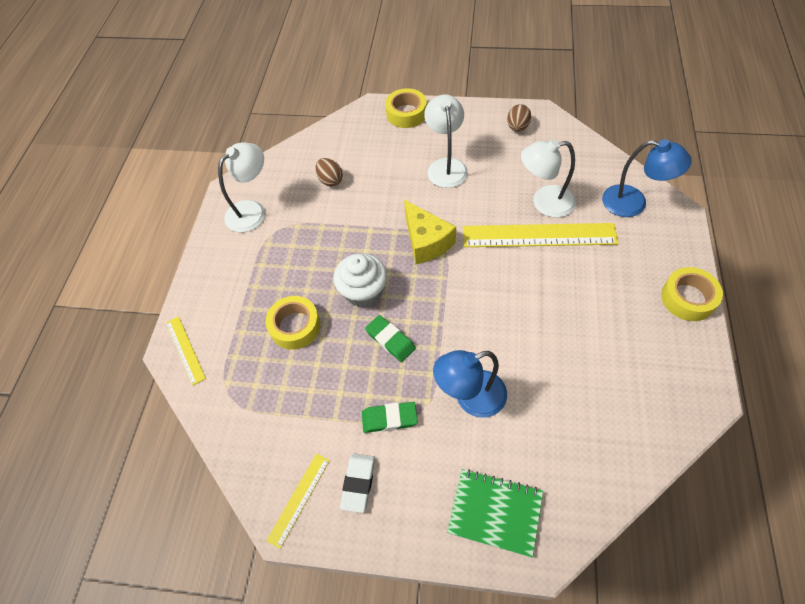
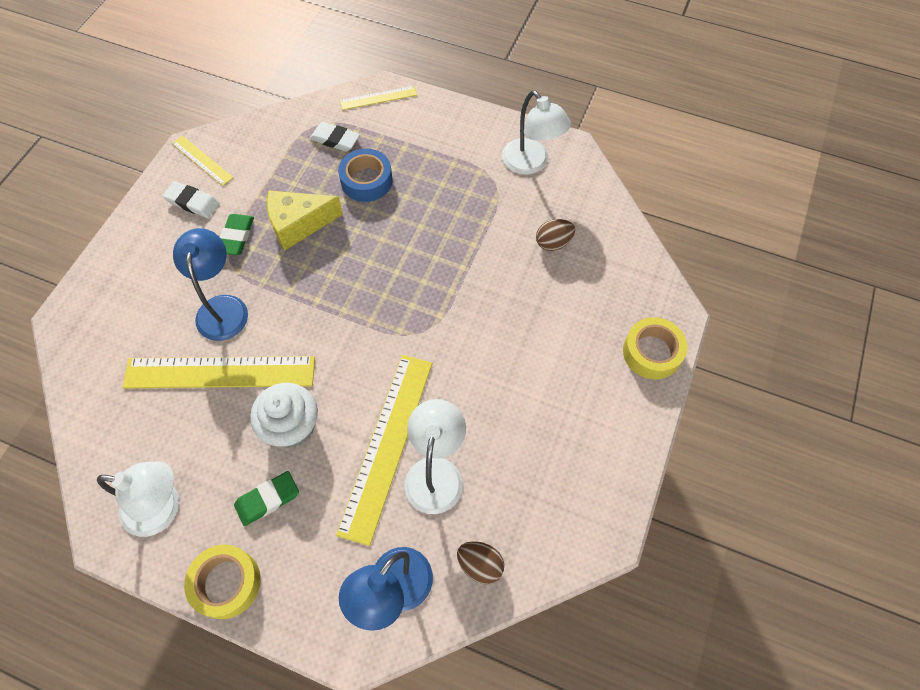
camera: 100 degrees right, 5 degrees up
yellow tape [266,296,321,350] -> blue tape [338,149,392,202]
white cupcake [334,253,387,308] -> white cupcake moved to [250,383,318,448]
green eraser [365,315,416,362] -> green eraser moved to [234,471,299,526]
yellow cheese [404,200,456,264] -> yellow cheese moved to [267,190,343,250]
white lamp [424,94,468,188] -> white lamp moved to [97,461,179,537]
green notebook [447,469,543,557] -> none
brown egg [507,104,531,132] -> brown egg moved to [457,541,504,584]
none -> yellow ruler [122,356,315,388]
none -> white eraser [310,122,360,152]

